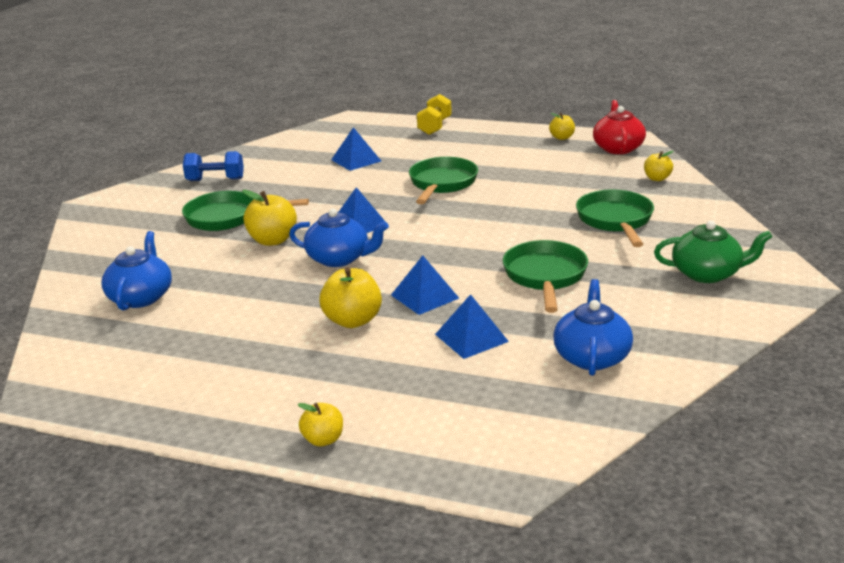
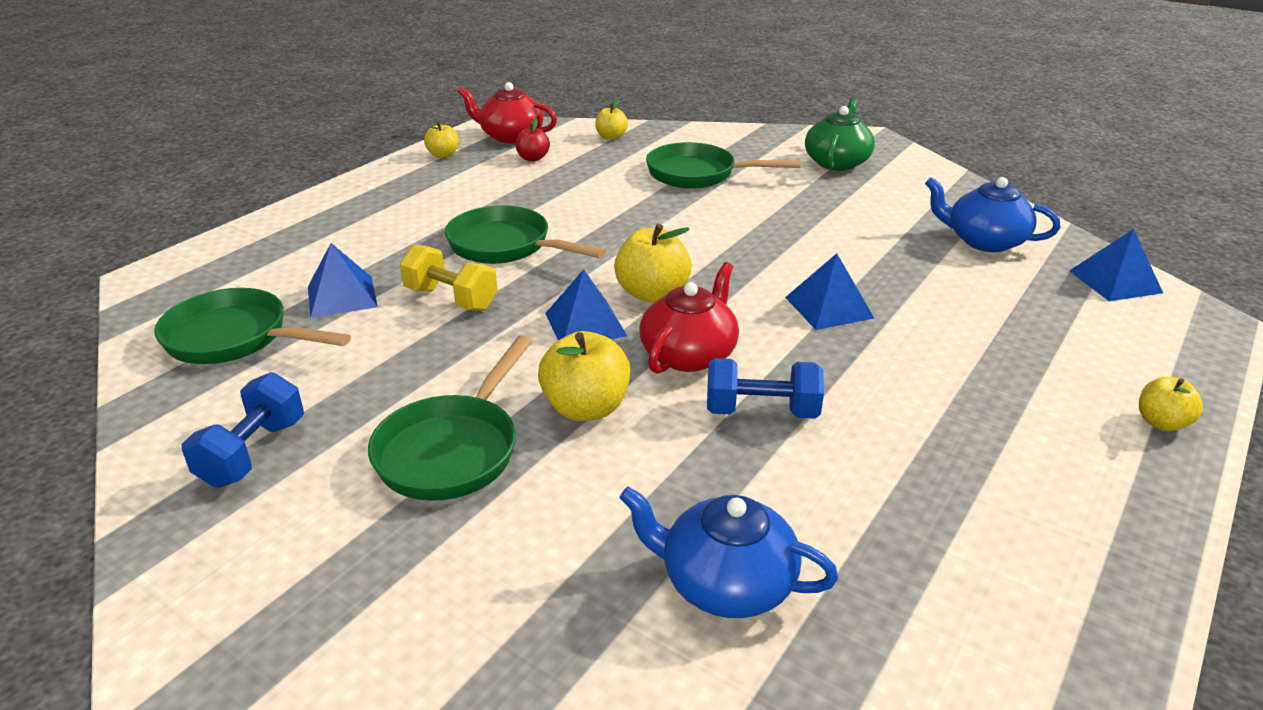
camera: 75 degrees left, 5 degrees up
blue teapot [289,209,389,267] -> red teapot [639,262,739,374]
yellow apple [319,267,382,328] -> yellow apple moved to [614,224,692,302]
yellow dumbbell [417,94,452,135] -> yellow dumbbell moved to [400,244,498,311]
blue pyramid [435,294,509,359] -> blue pyramid moved to [1069,229,1163,301]
green pan [502,240,588,313] -> green pan moved to [154,288,351,364]
none -> red apple [516,119,550,161]
none -> blue dumbbell [707,358,824,419]

